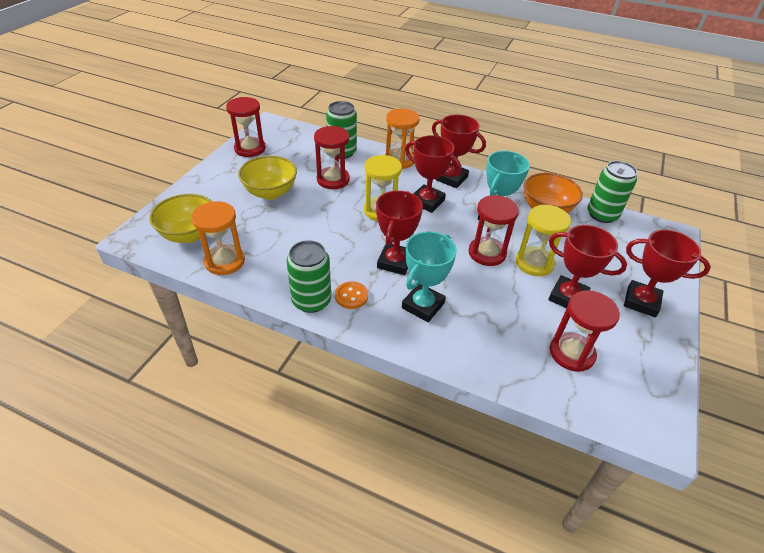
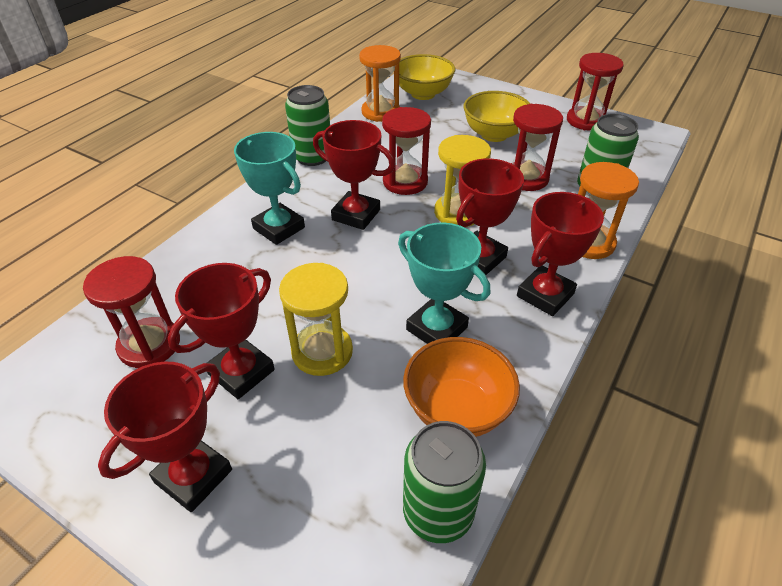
camera: 100 degrees right, 0 degrees up
orange button [335,281,368,309] -> none
red hourglass [469,195,519,266] -> red hourglass moved to [382,107,431,195]

